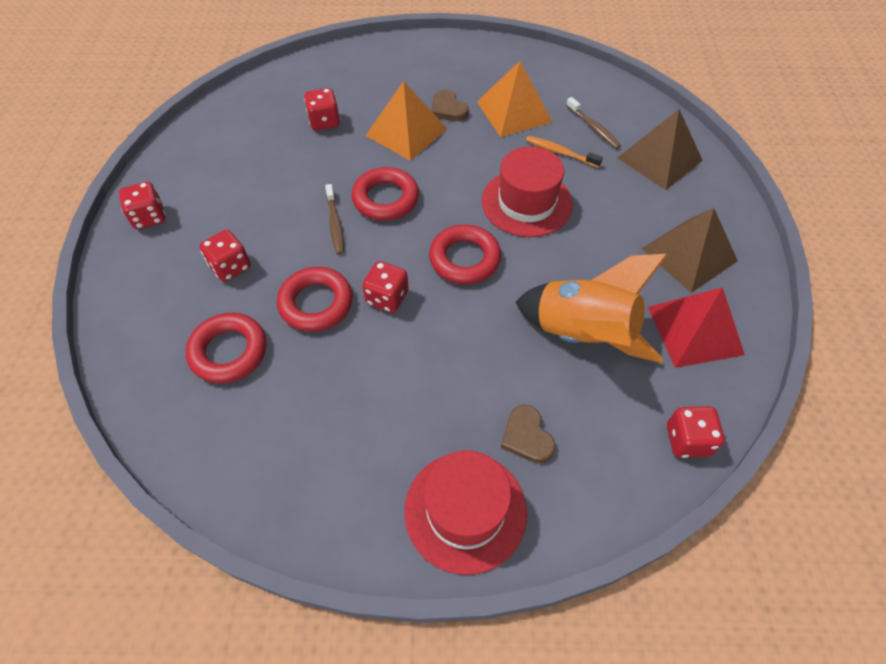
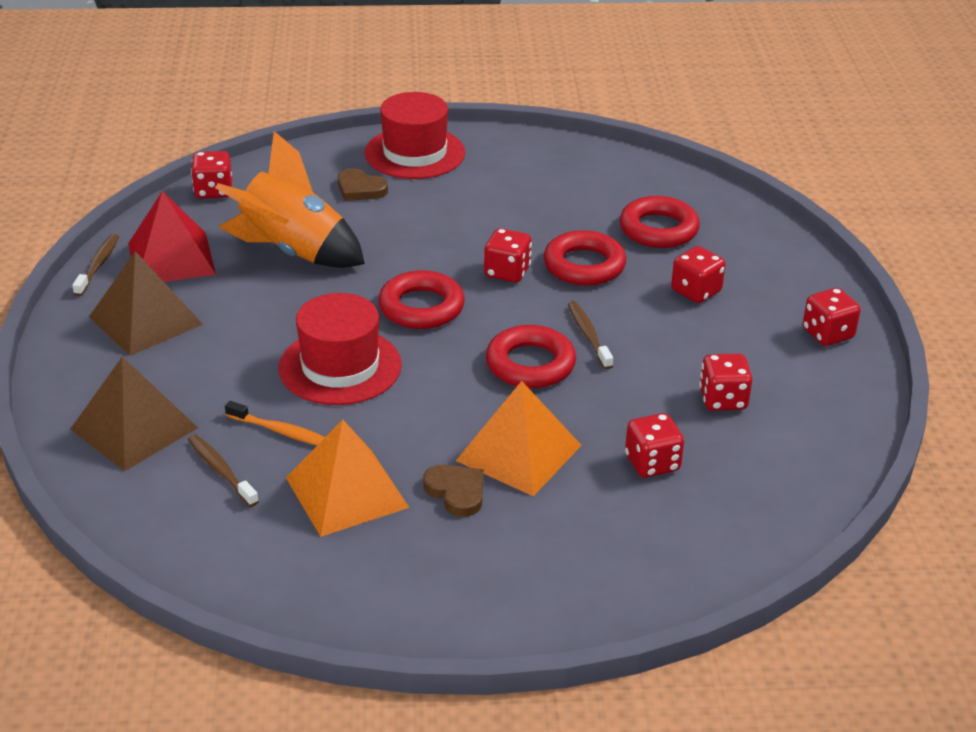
camera: 175 degrees right, 20 degrees down
brown heart [501,405,555,463] -> brown heart turned 150 degrees clockwise [338,168,388,201]
none -> brown toothbrush [72,234,119,296]
none -> red dice [699,354,752,411]

